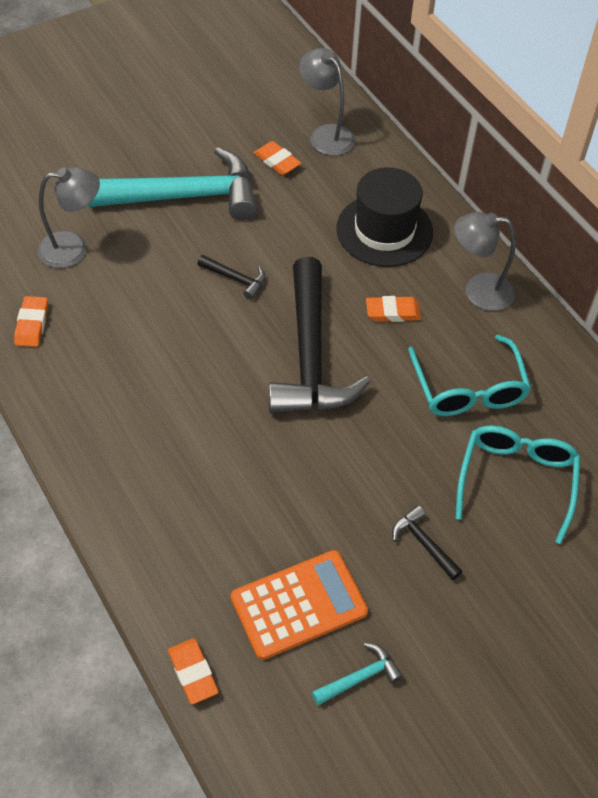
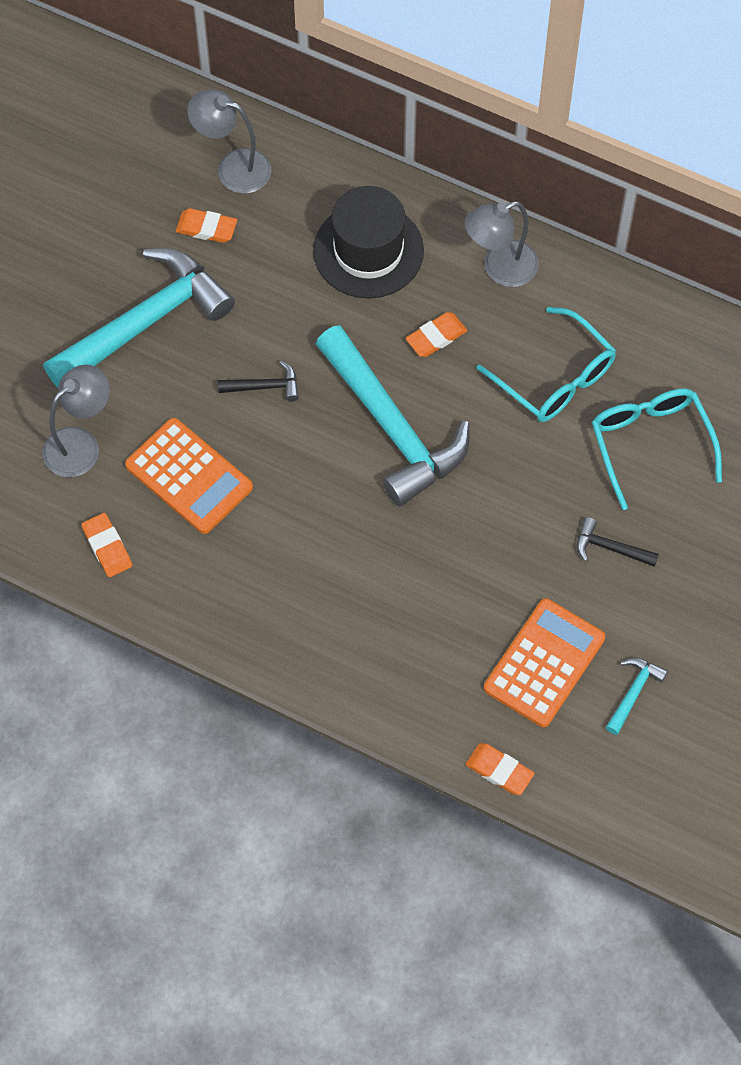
camera: 30 degrees left, 10 degrees up
black hammer [269,257,371,414] -> turquoise hammer [316,325,470,507]
none -> orange calculator [125,418,253,534]

